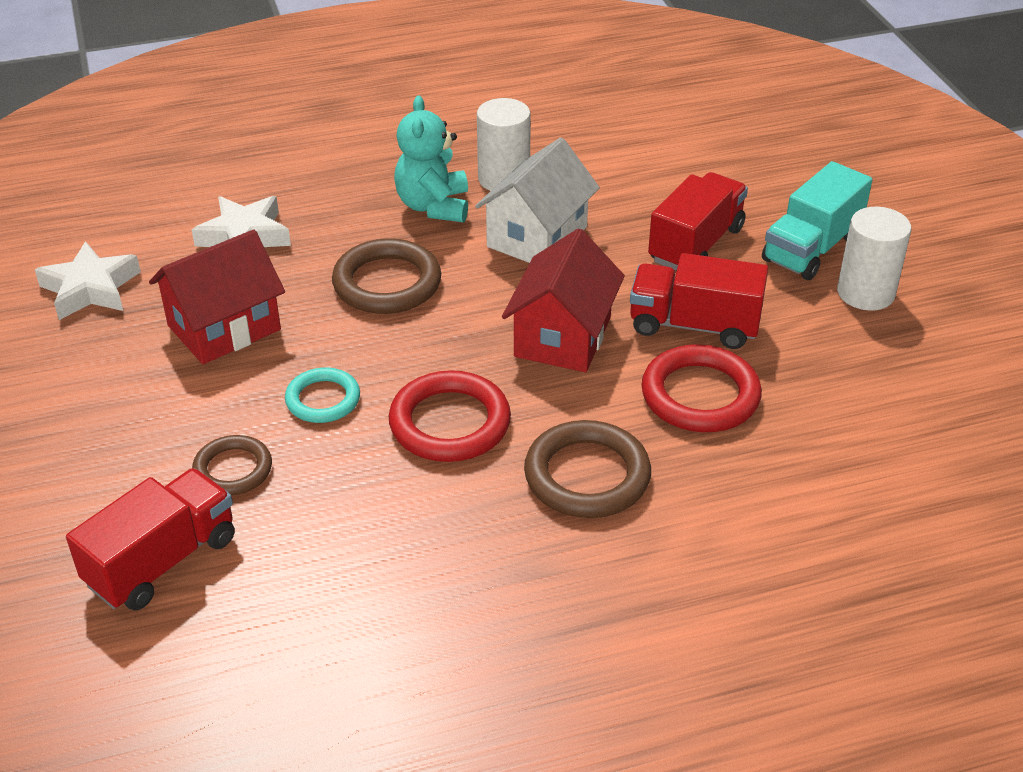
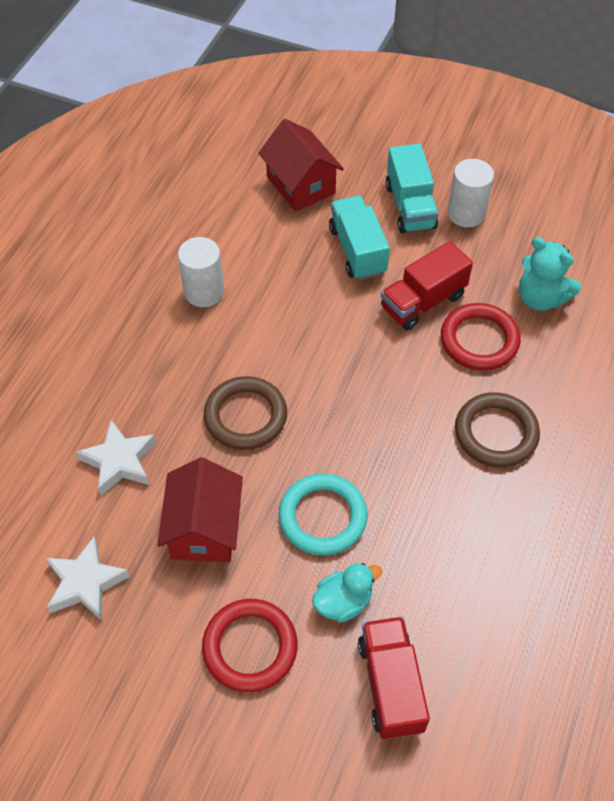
camera: 50 degrees left, 15 degrees up
brown ring [192,435,272,496] -> turquoise duck [312,563,382,623]
turquoise ring [285,367,360,423] -> turquoise ring [279,473,368,556], size x1.60
red ring [389,370,511,462] -> red ring moved to [202,599,298,692]
turquoise teddy bear [394,96,468,222] -> turquoise teddy bear moved to [519,237,581,311]
white house [475,138,600,263] -> none
red house [502,228,625,372] -> red house moved to [258,119,344,212]
red truck [648,172,748,271] -> turquoise truck [329,196,390,280]

